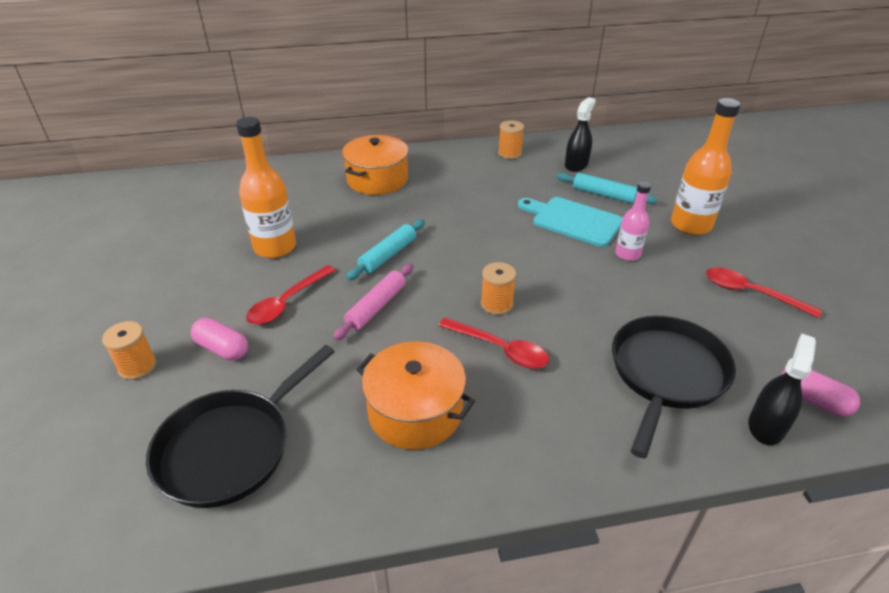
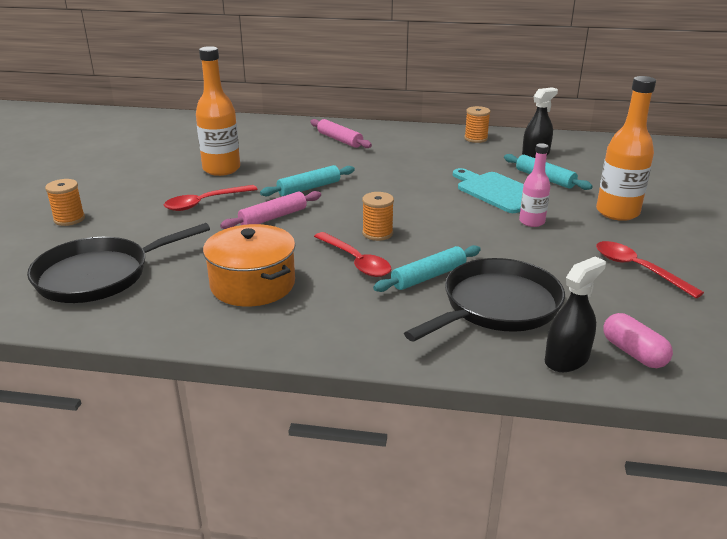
camera: 20 degrees right, 10 degrees down
pink capsule [191,318,248,360] -> none
orange pot [342,135,409,195] -> pink rolling pin [310,119,372,148]
none -> turquoise rolling pin [373,245,481,292]

